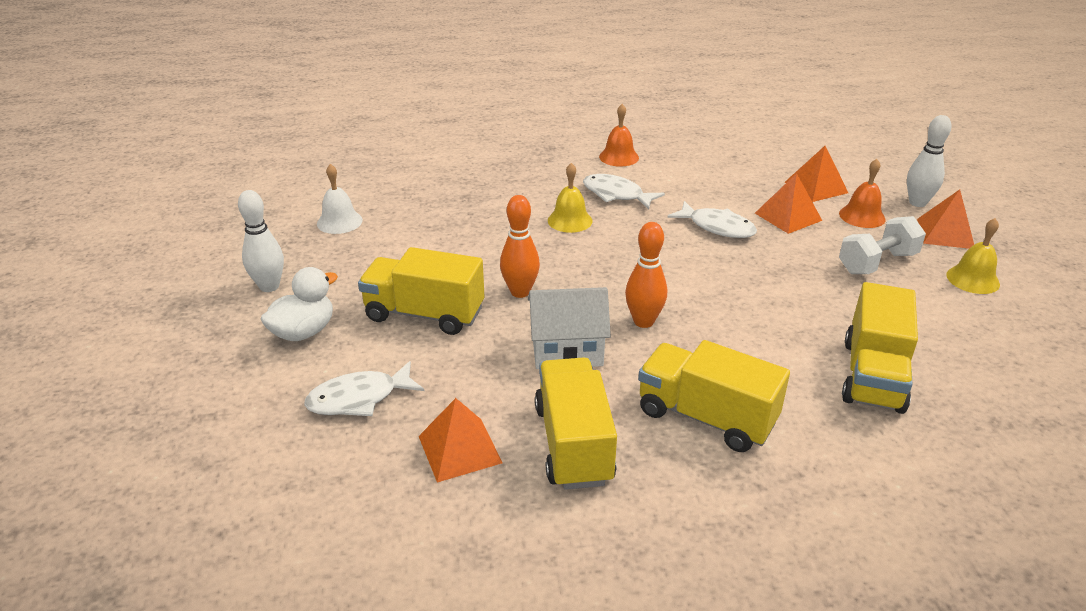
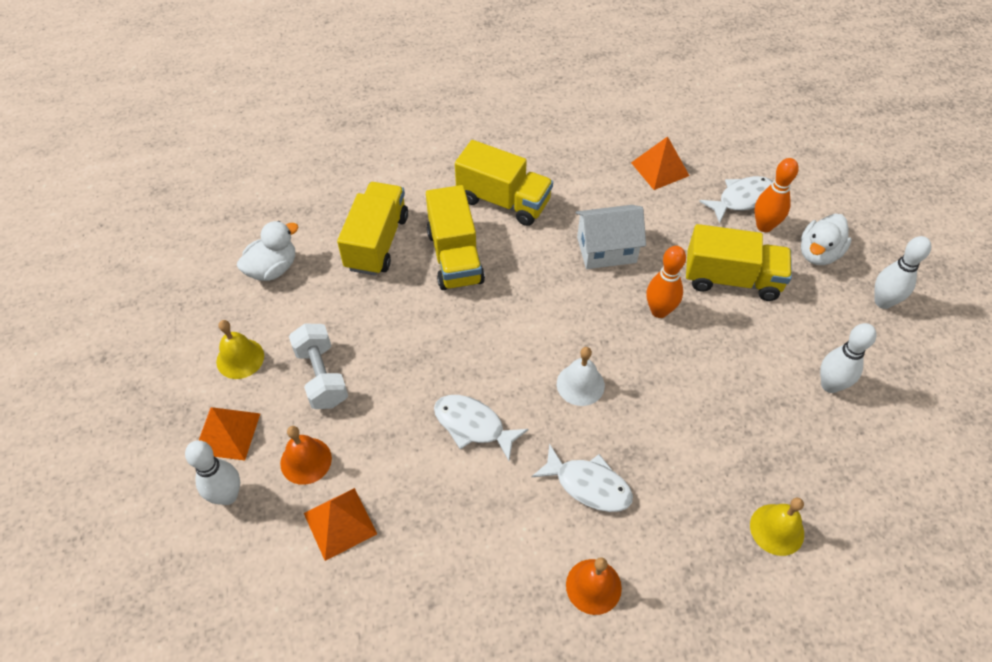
camera: 175 degrees right, 20 degrees up
white bell [317,164,363,234] -> white bell moved to [557,347,605,406]
yellow truck [535,357,617,490] -> yellow truck moved to [426,185,485,290]
yellow bell [548,163,592,233] -> yellow bell moved to [750,498,804,556]
orange bowling pin [625,222,667,328] -> orange bowling pin moved to [755,158,799,232]
orange pyramid [755,173,822,234] -> none
white dumbbell [839,216,926,274] -> white dumbbell turned 75 degrees counterclockwise [289,324,348,409]
none -> white duck [237,221,298,281]
none -> white bowling pin [820,323,877,393]

